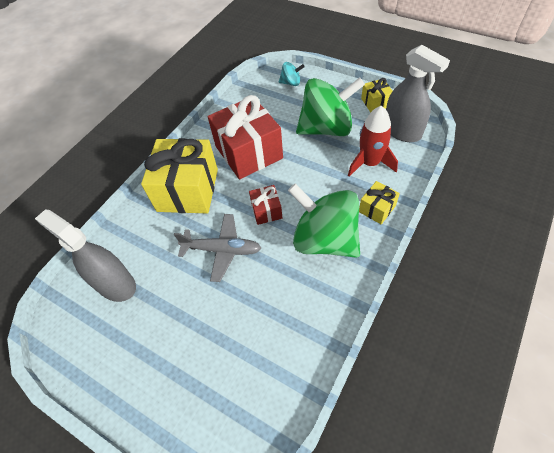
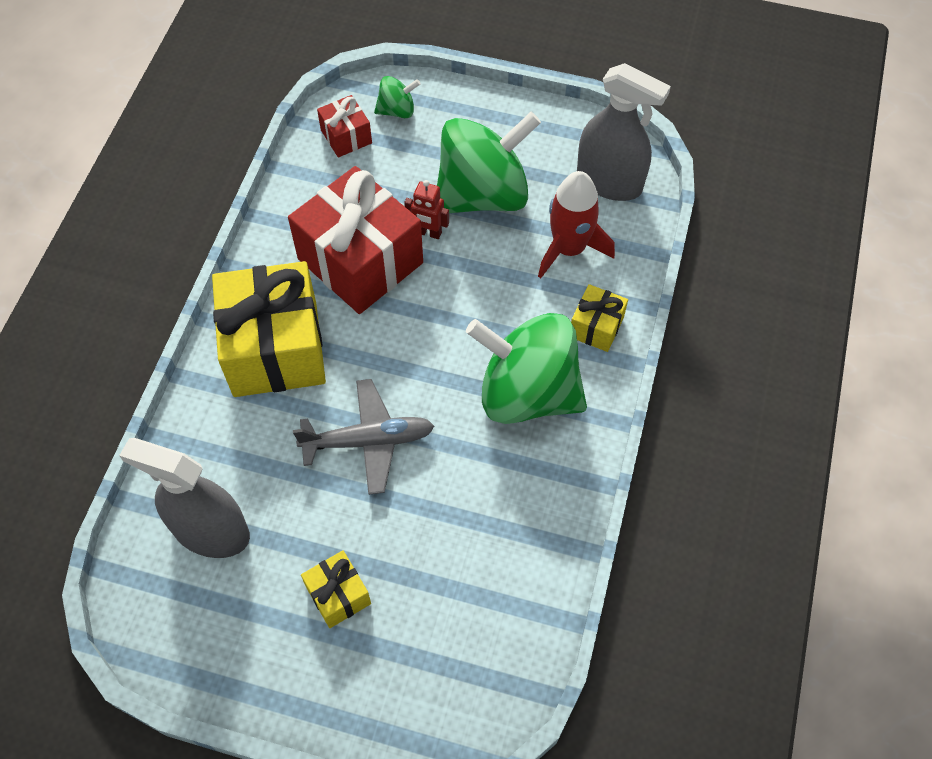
camera: 20 degrees left, 5 degrees up
red gift [249,185,282,225] -> red gift moved to [317,95,372,157]
turquoise spinning top [279,62,305,86] -> green spinning top [374,76,420,118]
yellow gift [361,78,393,113] -> yellow gift moved to [301,550,371,628]
none -> red robot [404,180,449,239]

